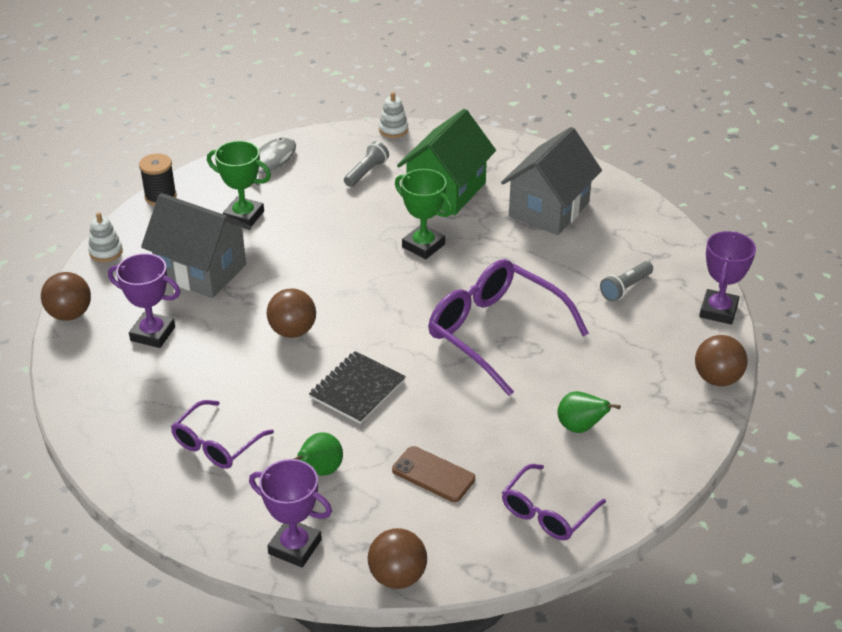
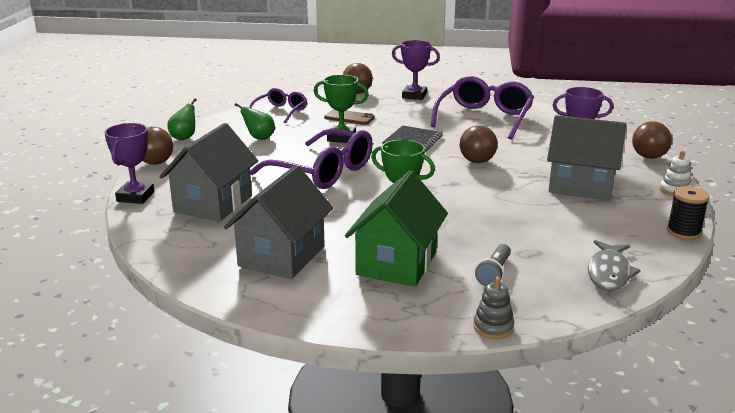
camera: 170 degrees right, 15 degrees down
purple glasses [171,400,274,469] -> purple glasses [431,76,534,140], size x1.74
green trophy [207,141,271,227] -> green trophy moved to [314,75,369,143]
green pear [294,432,343,476] -> green pear moved to [167,98,197,140]
white stacking toy [379,92,408,138] -> grey stacking toy [473,277,514,339]
grey flashlight [600,261,653,302] -> grey house [159,123,258,222]

